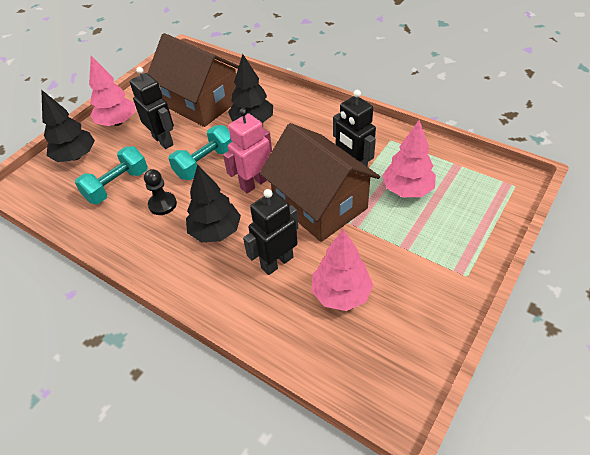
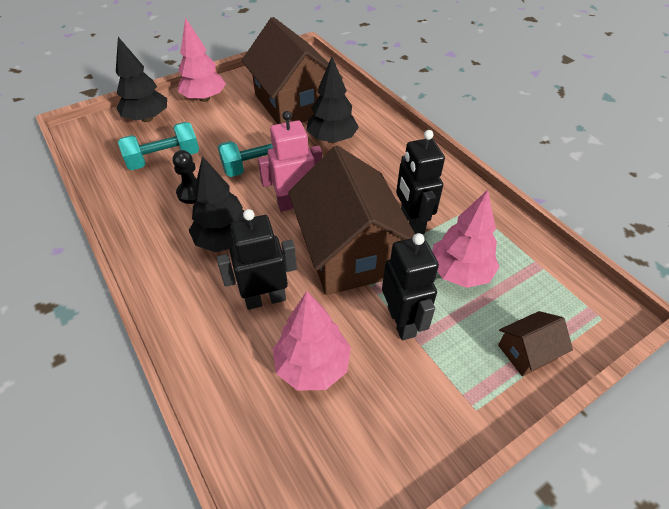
camera: 20 degrees right, 0 degrees up
black robot [130,67,174,149] -> black robot moved to [382,233,439,340]
none -> brown house [498,311,573,377]

